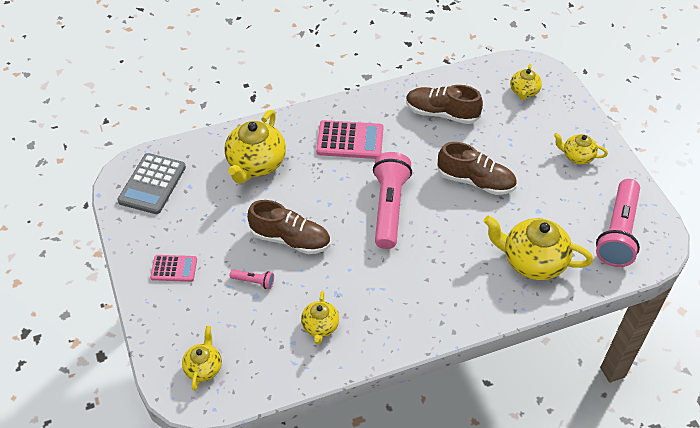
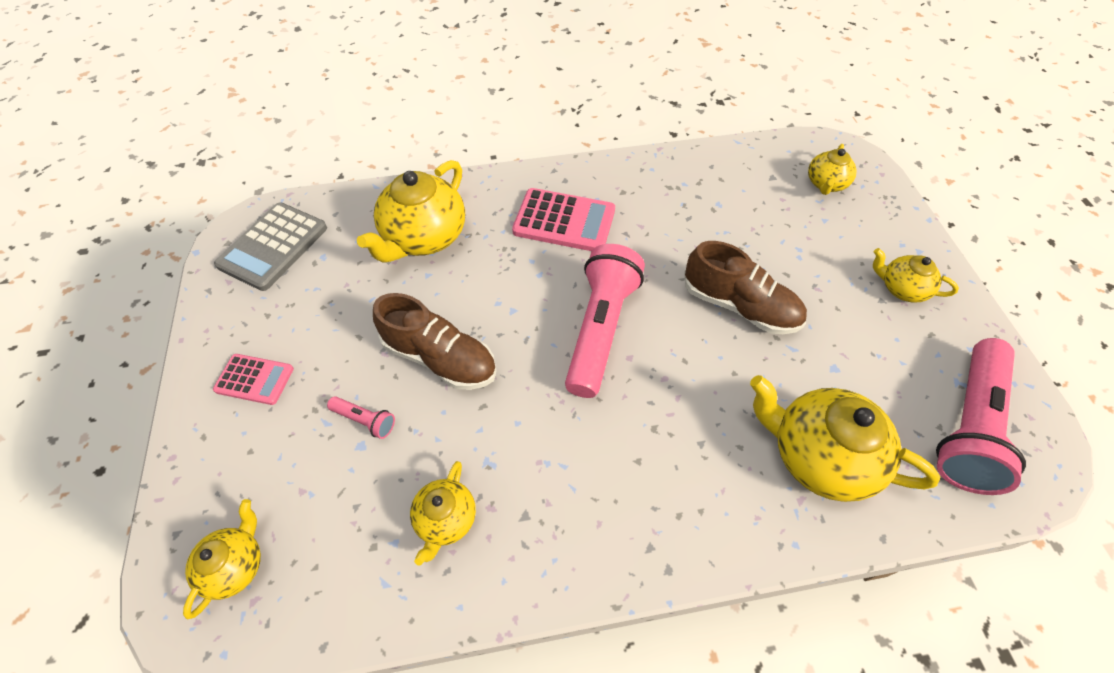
camera: 10 degrees right, 5 degrees up
brown shoe [406,85,483,124] -> none

